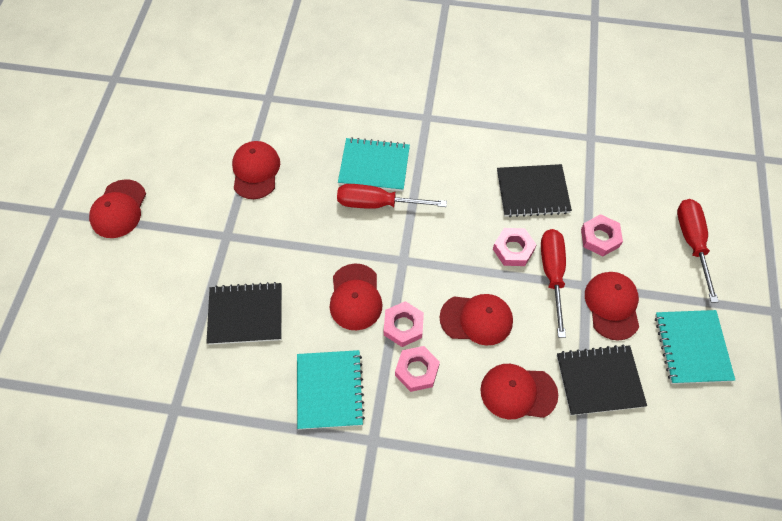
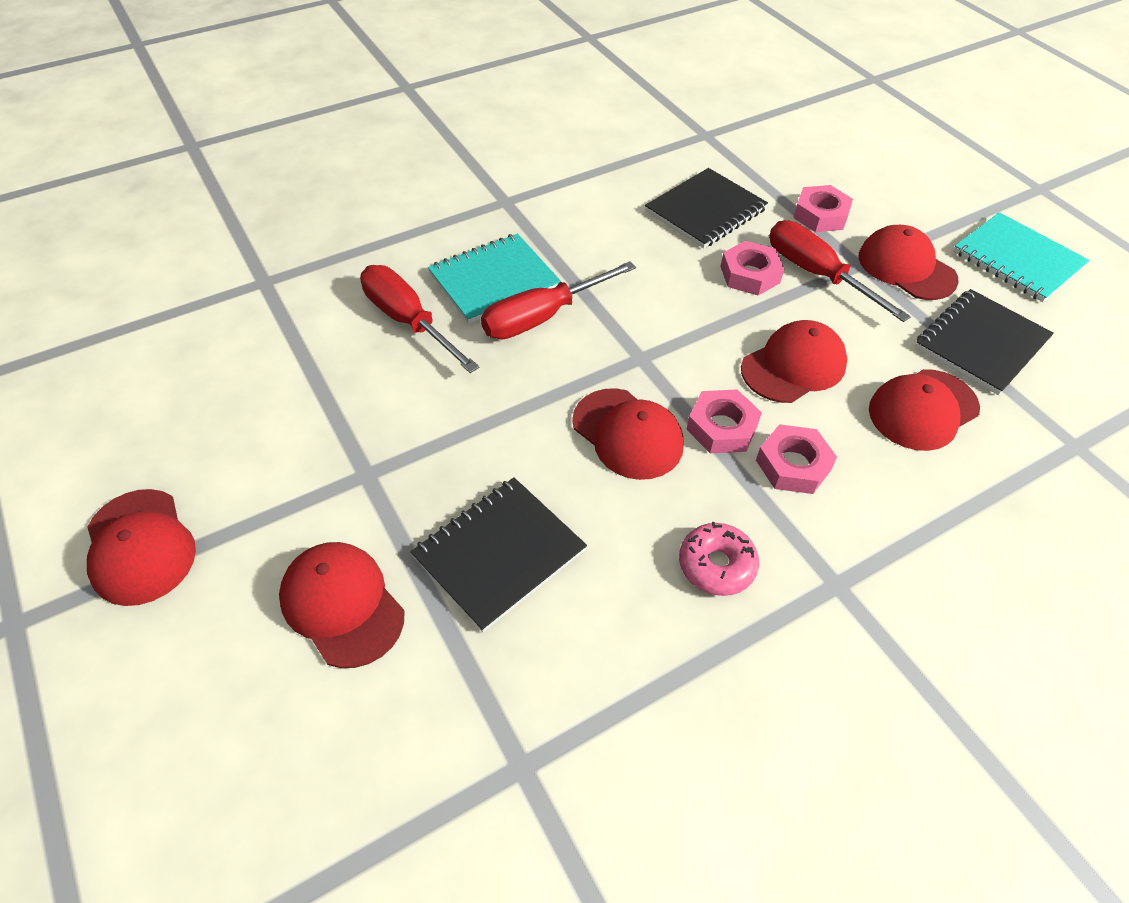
camera: 40 degrees left, 10 degrees down
red cap [232,141,280,199] -> red cap moved to [279,542,405,668]
turquoise notebook [297,350,365,430] -> pink donut [679,522,759,596]
red screwdriver [677,199,719,303] -> red screwdriver moved to [360,265,479,373]

